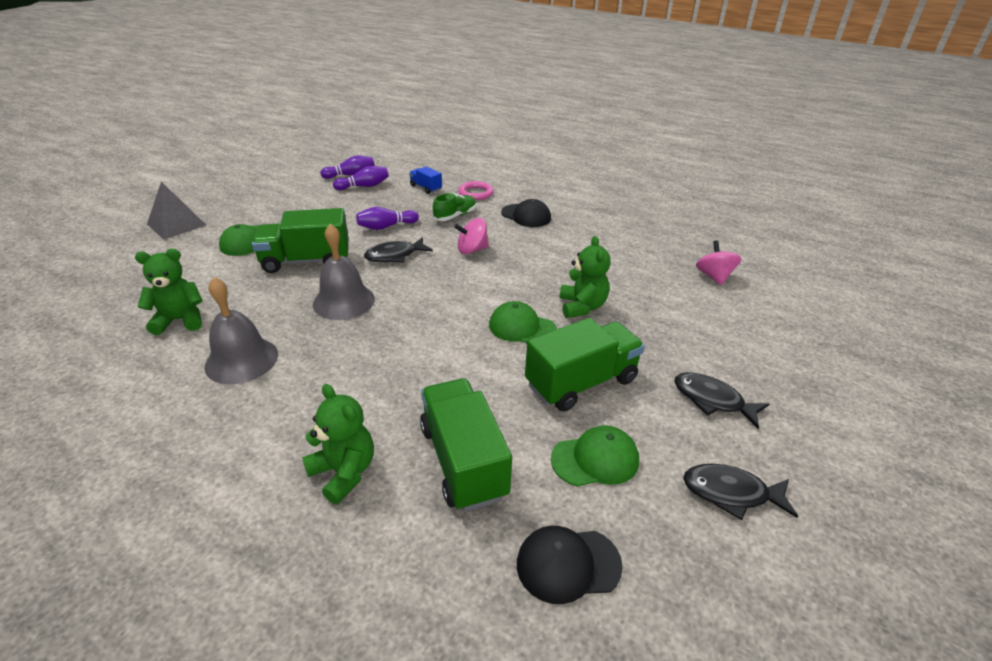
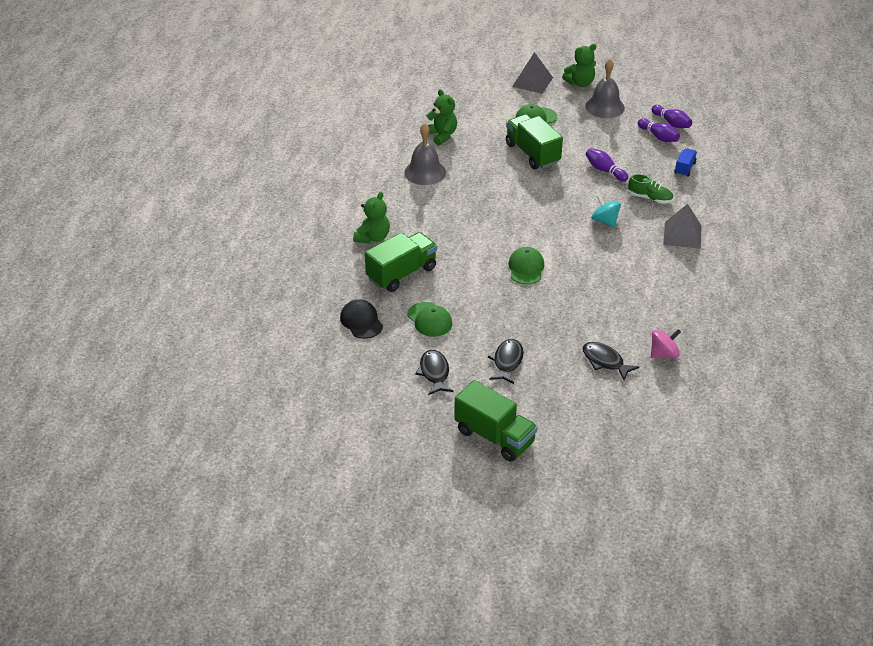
camera: 70 degrees right, 5 degrees up
grey bell [313,224,375,320] -> grey bell moved to [585,59,625,118]
black fish [364,237,433,262] -> black fish moved to [583,342,639,380]
pink spinning top [454,218,489,254] -> turquoise spinning top [591,195,621,227]
pink ring [458,181,494,200] -> none
black cap [501,199,551,227] -> grey pyramid [663,204,701,249]
green truck [525,318,645,411] -> green truck moved to [454,380,538,462]
green teddy bear [559,236,611,318] -> green teddy bear moved to [562,44,596,87]

